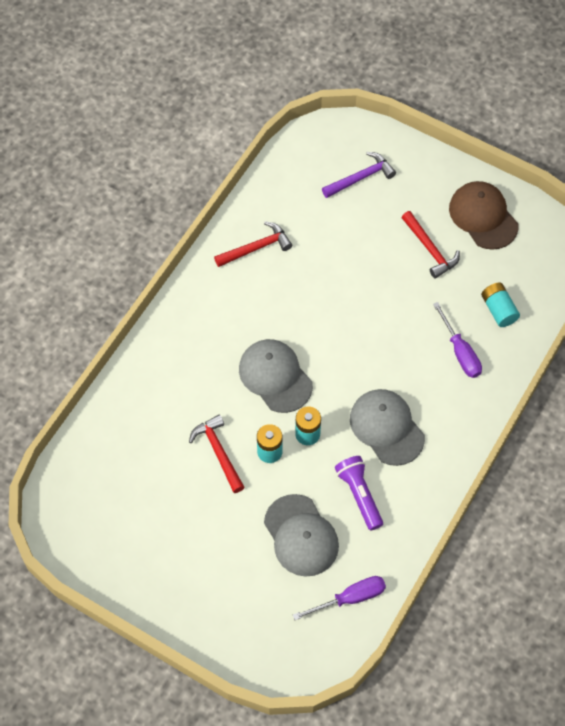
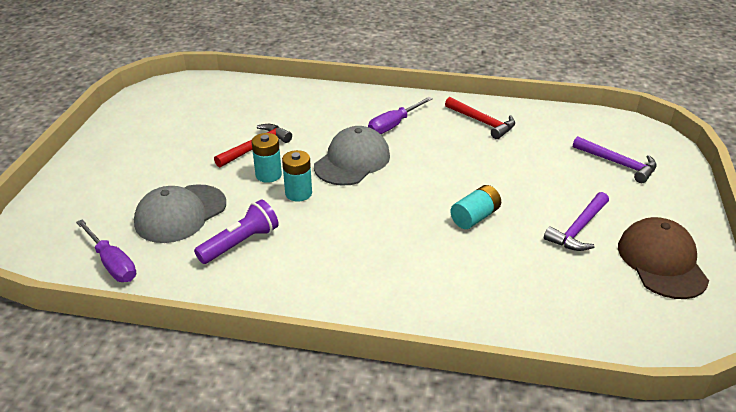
camera: 70 degrees right, 25 degrees down
grey cap [350,389,425,466] -> none
red hammer [401,211,460,278] -> purple hammer [544,192,609,251]
purple screwdriver [433,302,482,378] -> purple screwdriver moved to [368,97,433,134]
brown cap [449,181,518,250] -> brown cap turned 45 degrees counterclockwise [618,217,709,299]
turquoise battery [481,282,520,327] -> turquoise battery moved to [450,185,501,229]

